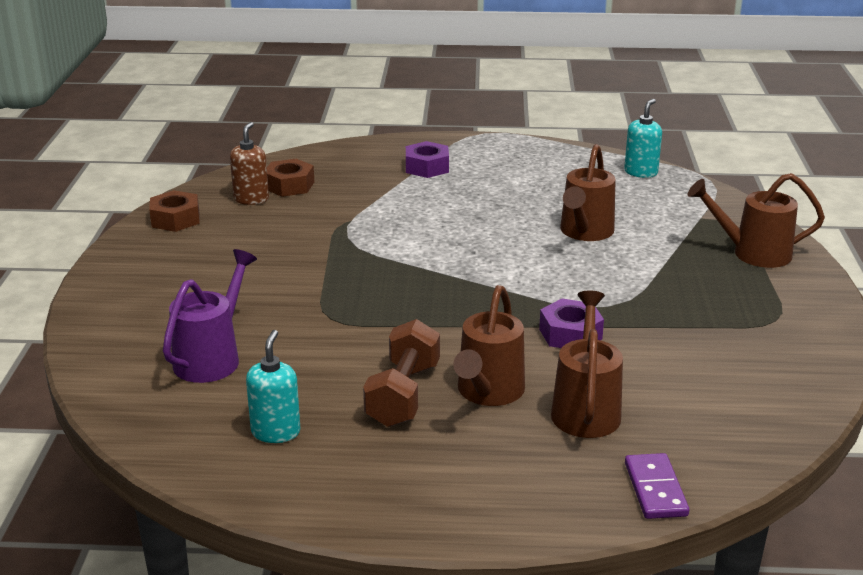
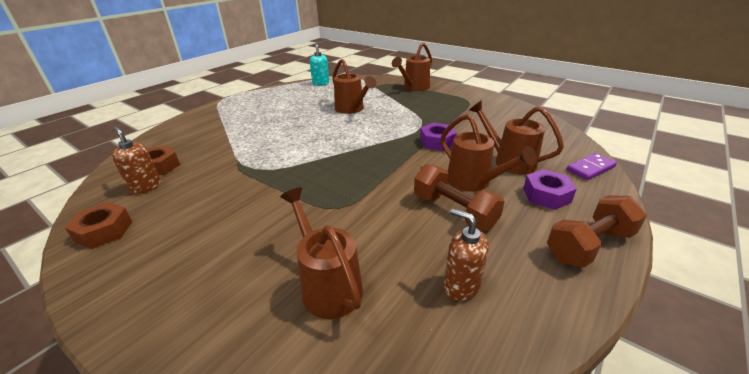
camera: 55 degrees left, 5 degrees up
purple watering can [163,249,257,383] -> brown watering can [280,187,363,319]
turquoise soap dispenser [246,330,300,443] -> brown soap dispenser [444,208,489,301]
purple nut [406,141,449,178] -> purple nut moved to [523,169,577,210]
purple domino [625,453,689,519] -> purple domino turned 60 degrees counterclockwise [567,153,617,180]
none -> brown dumbbell [547,195,647,268]

